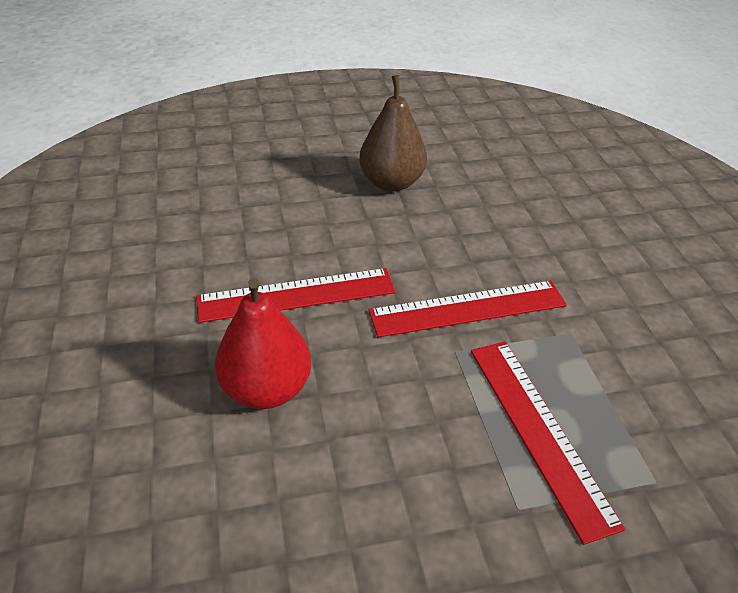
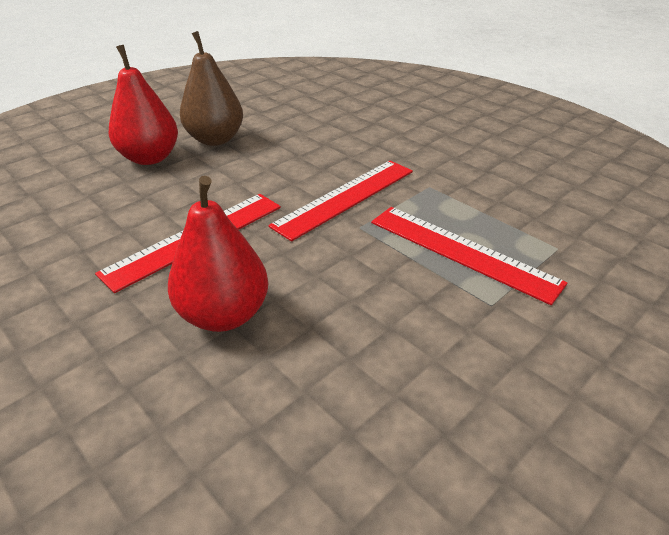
camera: 30 degrees left, 5 degrees down
none -> red pear [109,45,178,165]

